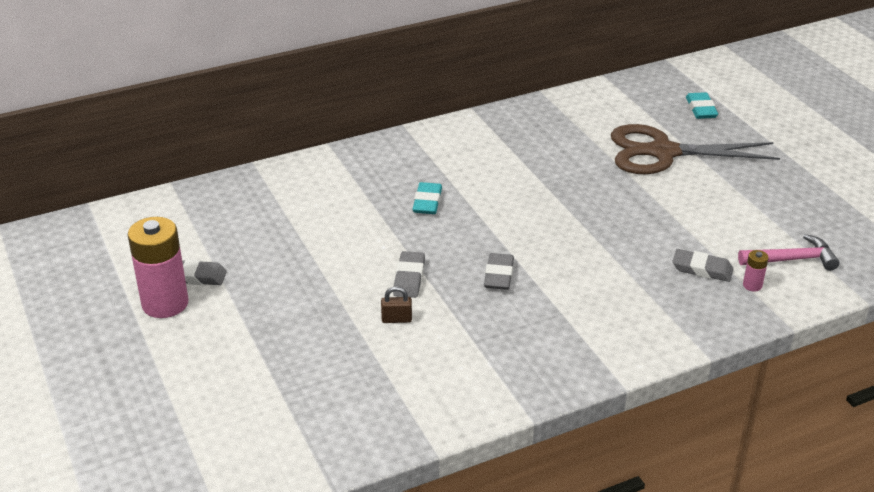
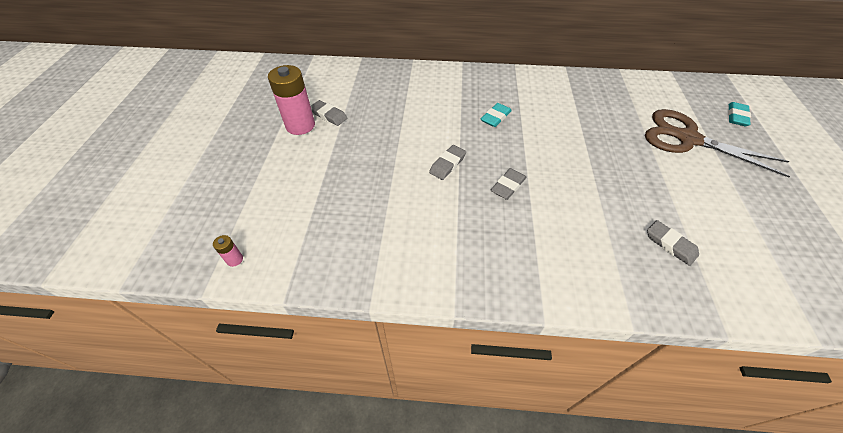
camera: 30 degrees right, 15 degrees up
brown padlock [381,286,412,323] -> none
pink hammer [738,234,839,271] -> none
pink battery [743,250,769,291] -> pink battery moved to [213,235,243,267]

